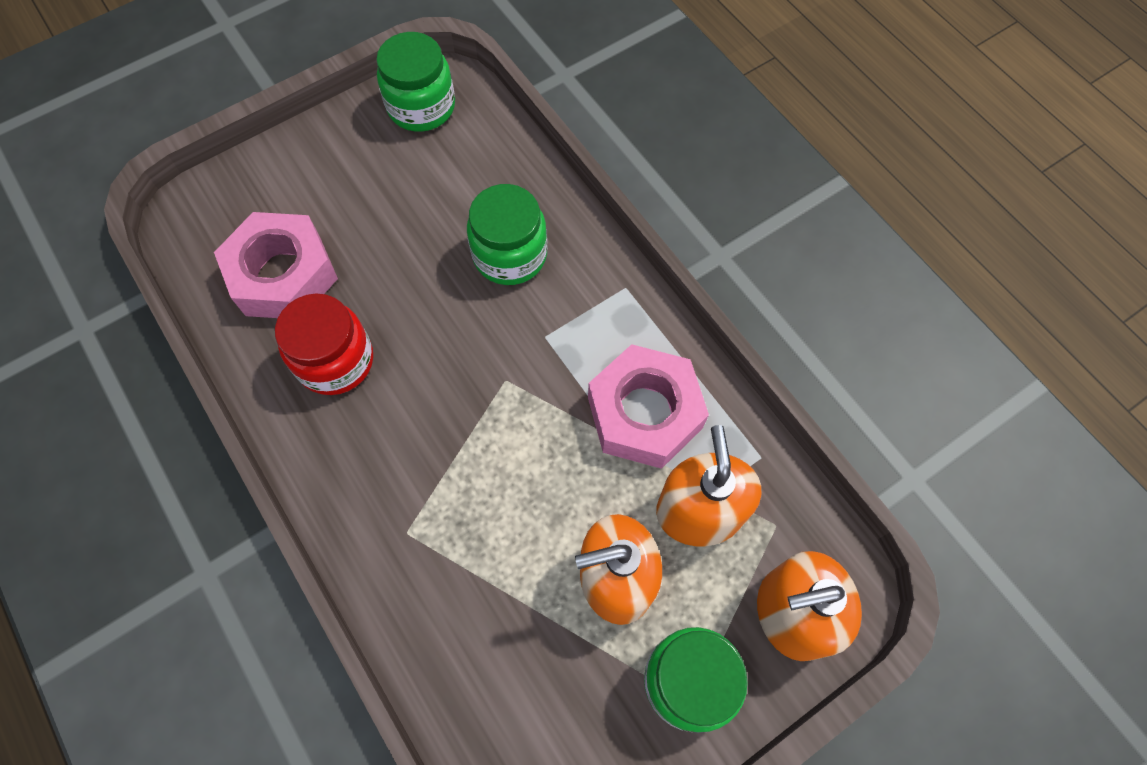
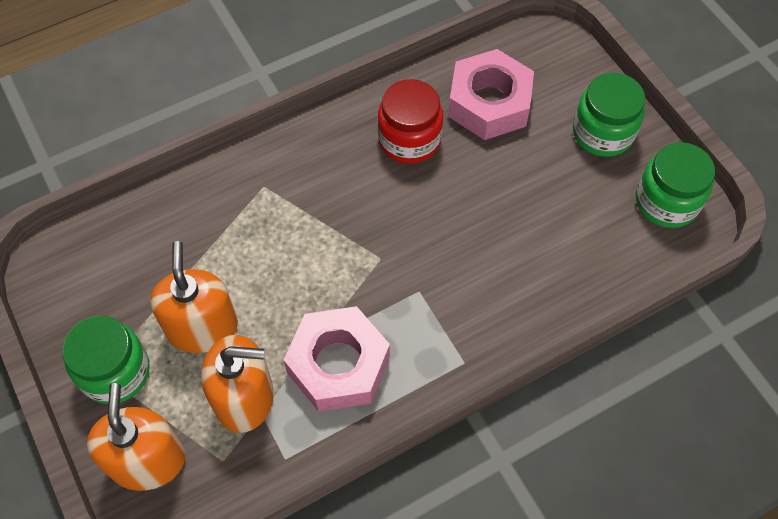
camera: 95 degrees right, 5 degrees down
green jar [467,184,547,285] -> green jar moved to [573,73,645,157]

